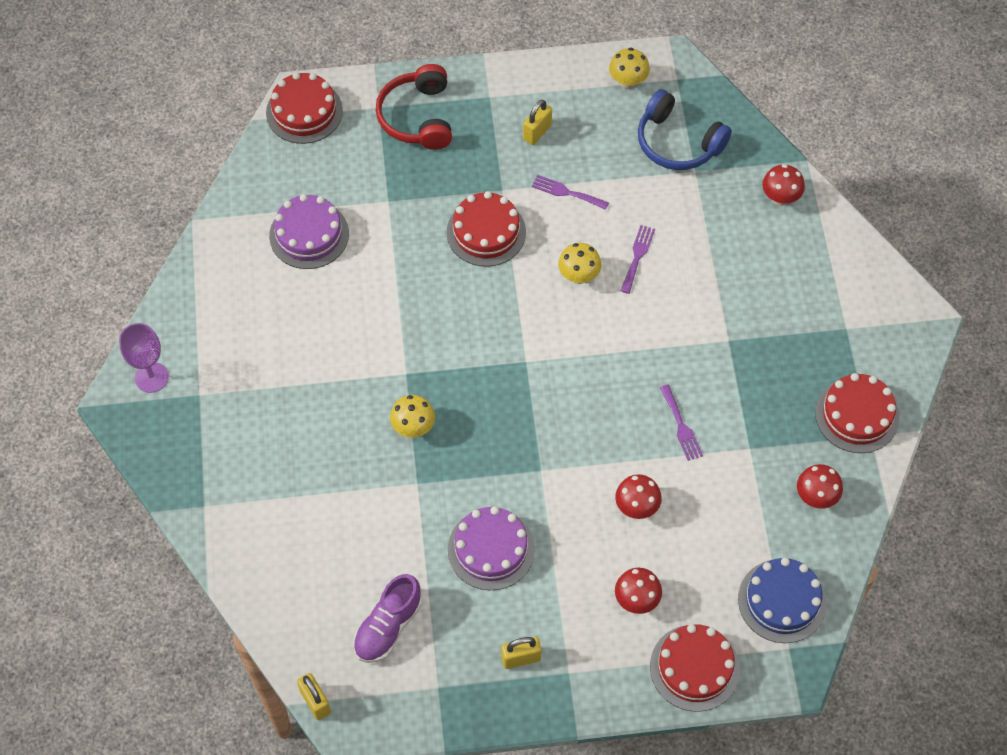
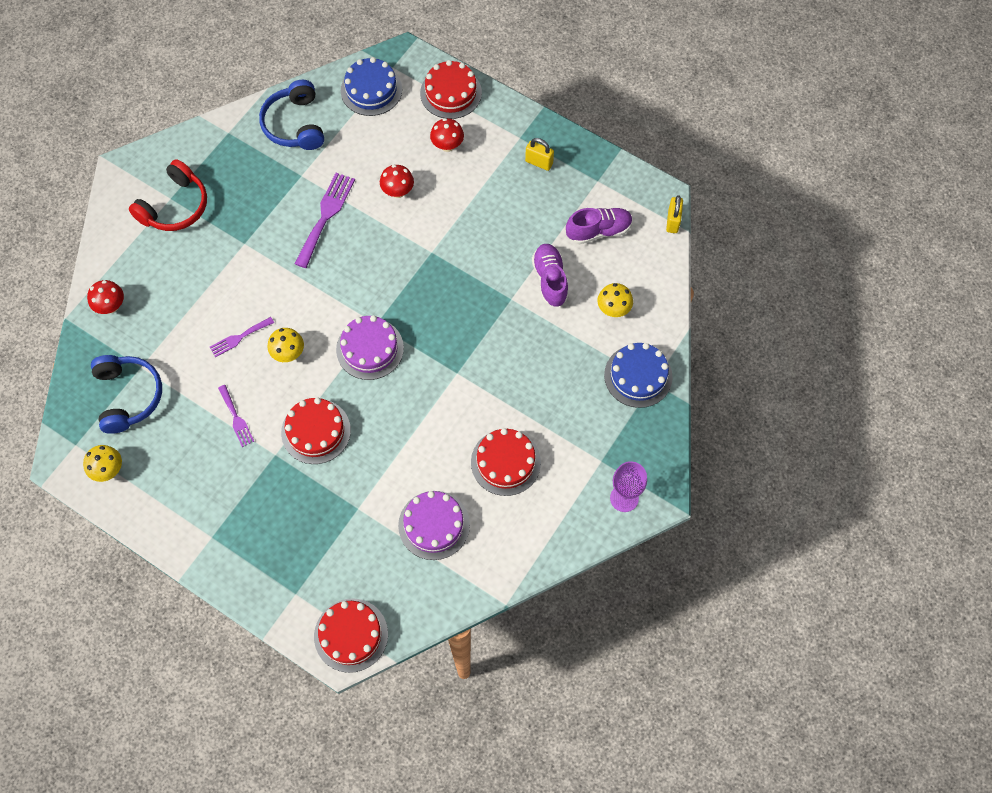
camera: 140 degrees left, 5 degrees up
red headphones [375,64,452,150] -> red headphones moved to [129,159,207,231]
yellow mushroom [390,395,435,438] -> yellow mushroom moved to [597,283,633,317]
purple cake [448,506,535,590] -> purple cake moved to [336,315,404,380]
yellow padlock [523,100,552,145] -> none
purple fork [660,385,703,461] -> purple fork [295,173,355,268], size x1.71
red mushroom [797,464,843,509] -> blue headphones [259,80,324,150]
red cake [815,373,900,453] -> red cake moved to [471,428,541,496]
none -> purple shoe [532,244,569,307]
none -> blue cake [604,343,673,408]

